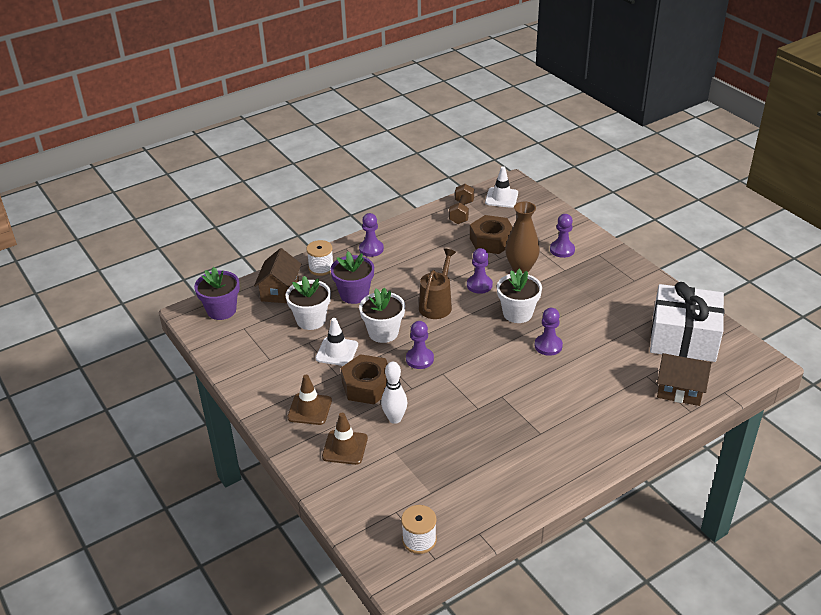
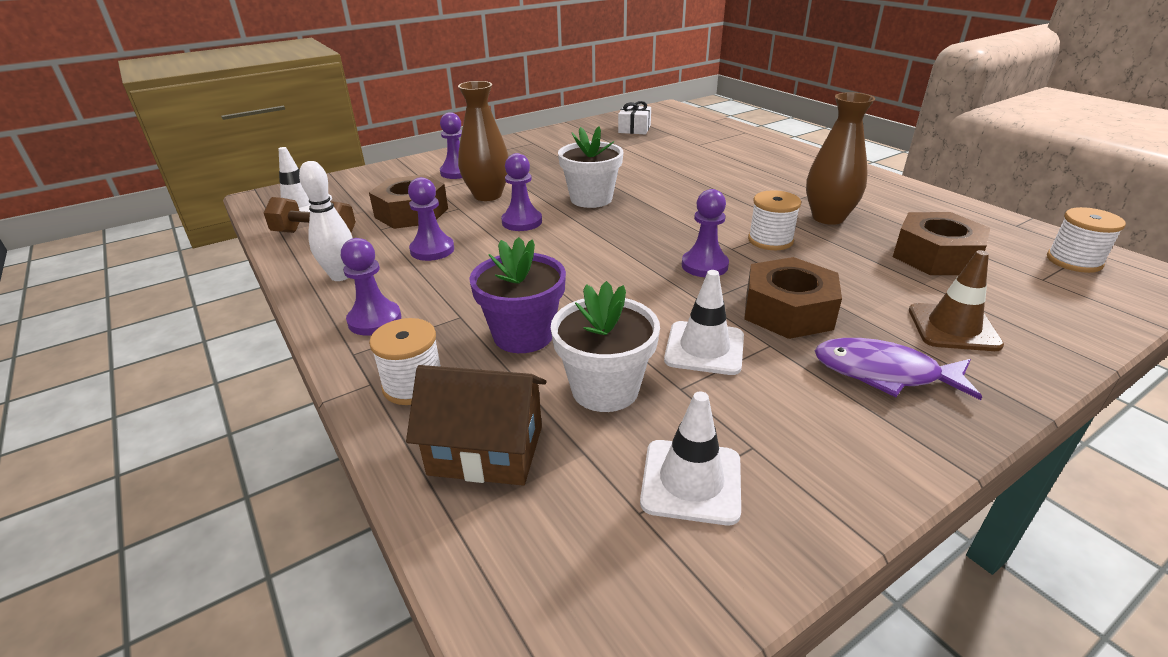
camera: 90 degrees left, 5 degrees down
purple flower pot [194,267,240,320] -> none
brown traffic cone [287,375,332,425] -> purple fish [815,338,982,400]
white flower pot [359,287,405,343] -> none
white bowling pin [381,362,407,424] -> white bowling pin moved to [299,161,352,281]
brown watering can [419,249,456,319] -> none
purple pawn [535,308,563,356] -> purple pawn moved to [408,177,454,261]
white gift [650,282,724,362] -> white gift [618,101,651,134], size x0.44
brown house [657,353,711,406] -> none
none -> white traffic cone [640,391,741,525]
none -> white spool [748,190,801,250]
none -> brown vase [806,92,875,225]
none -> brown nut [893,212,990,275]

